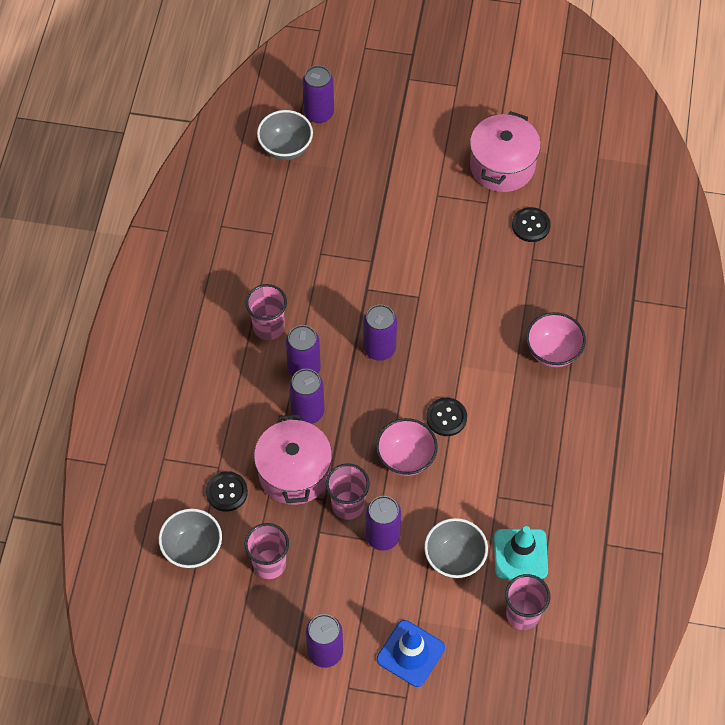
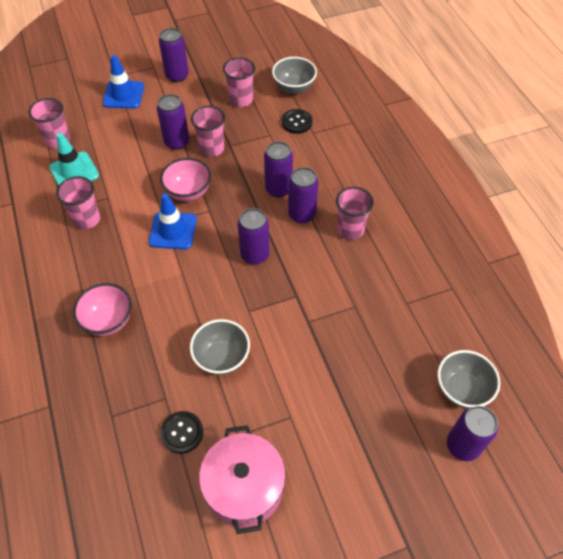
camera: 150 degrees right, 5 degrees down
pink pot [254,414,332,505] -> none
grey bowl [424,518,488,579] -> grey bowl moved to [190,319,250,375]
black button [426,398,467,436] -> blue traffic cone [149,193,197,249]
none -> pink cup [56,176,100,229]

